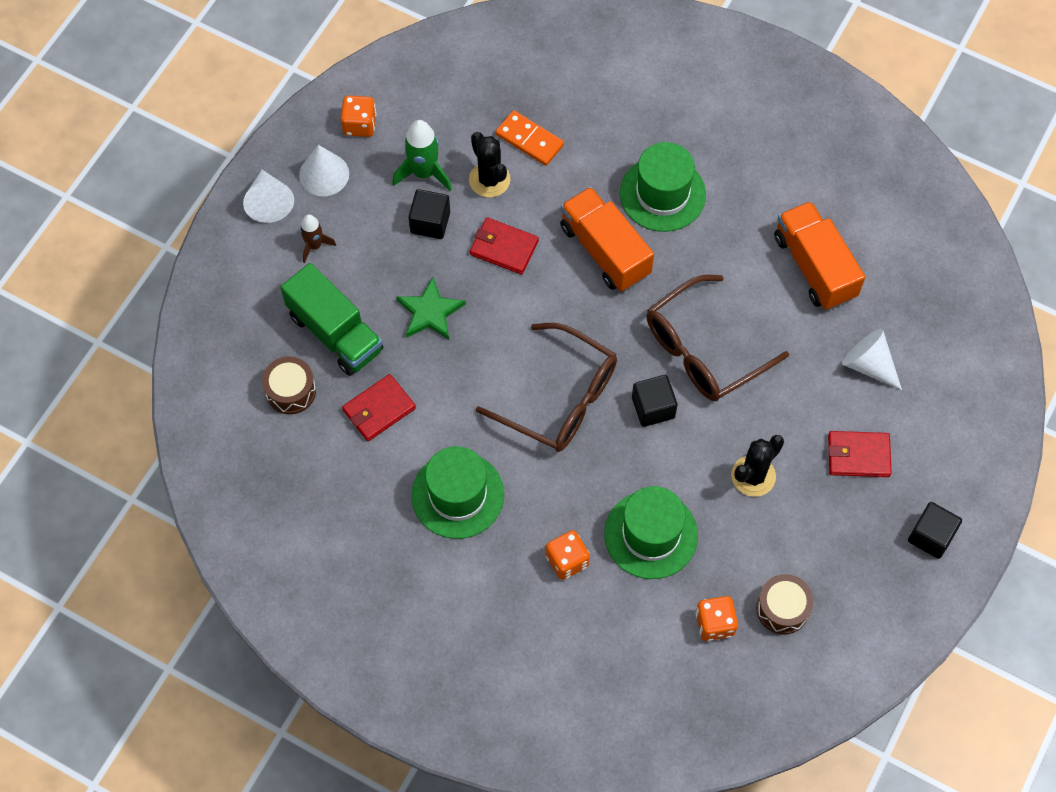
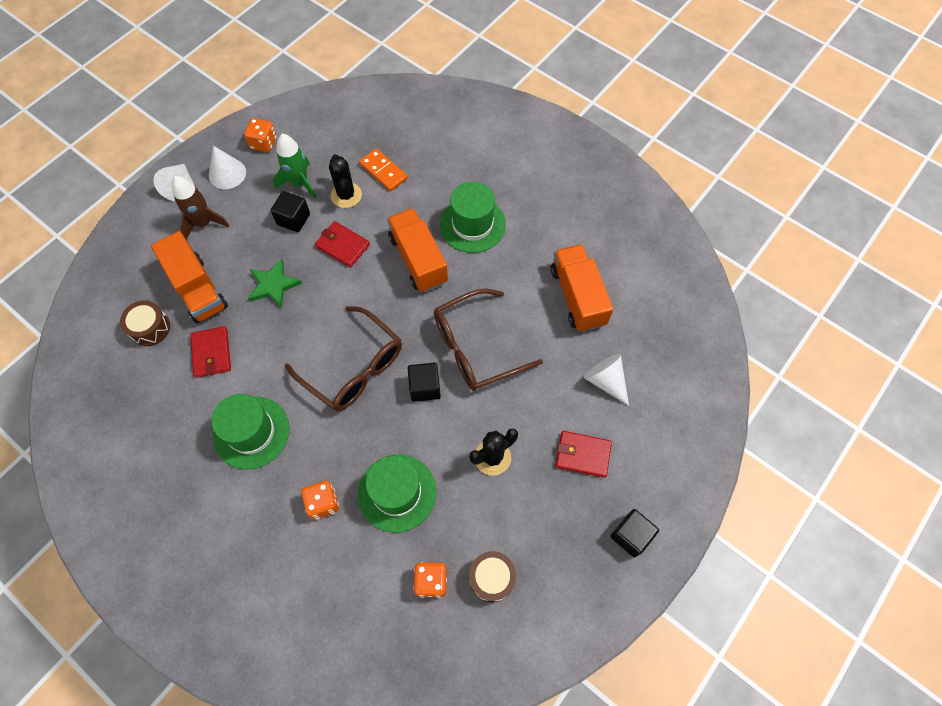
camera: 10 degrees right, 0 degrees up
green truck [280,263,383,376] -> orange truck [151,231,228,324]
brown rocket [300,215,336,263] -> brown rocket [172,176,229,240], size x1.60
red wallet [342,374,416,441] -> red wallet turned 75 degrees counterclockwise [190,326,231,378]

